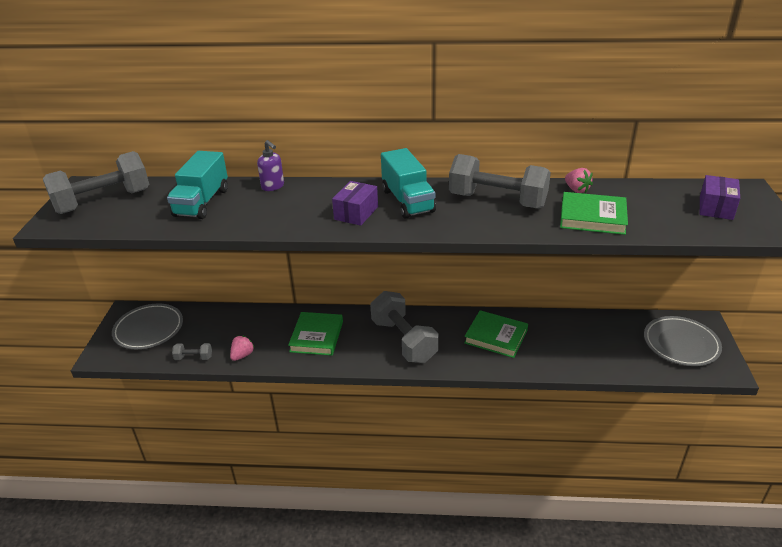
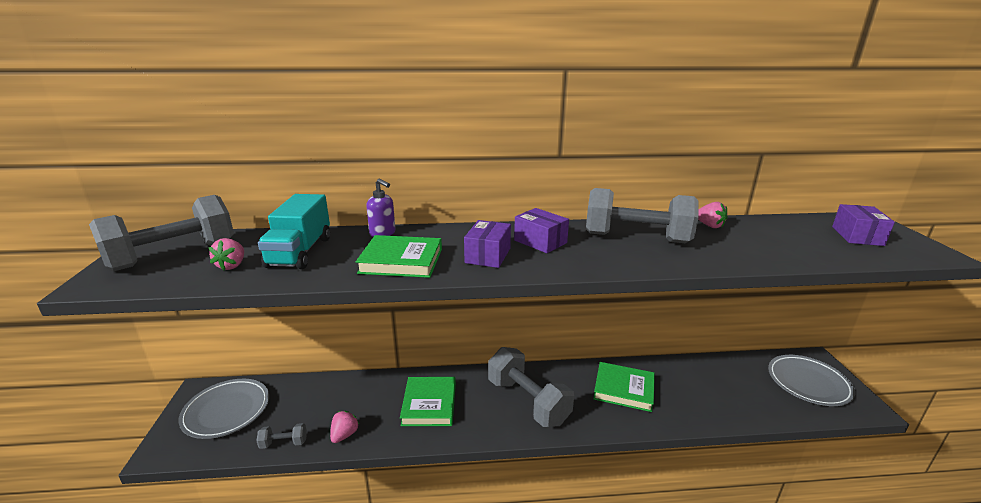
camera: 10 degrees left, 10 degrees down
turquoise truck [381,148,436,219] -> purple box [514,208,569,253]
green book [560,192,628,235] -> green book moved to [356,235,442,278]
none -> pink strawberry [209,238,244,270]

